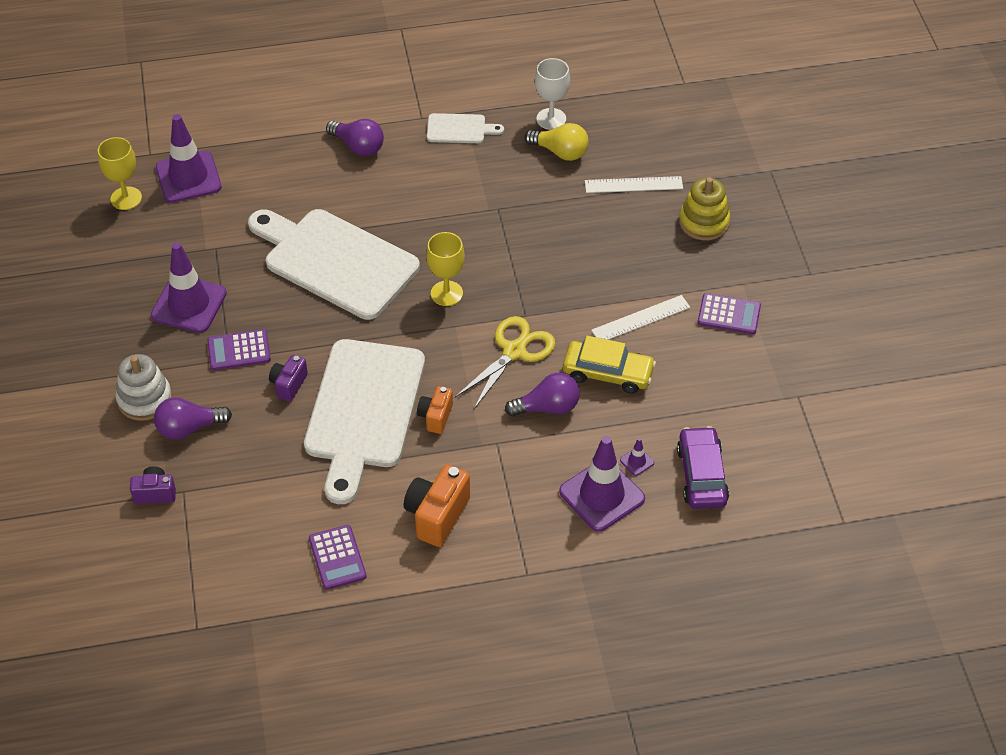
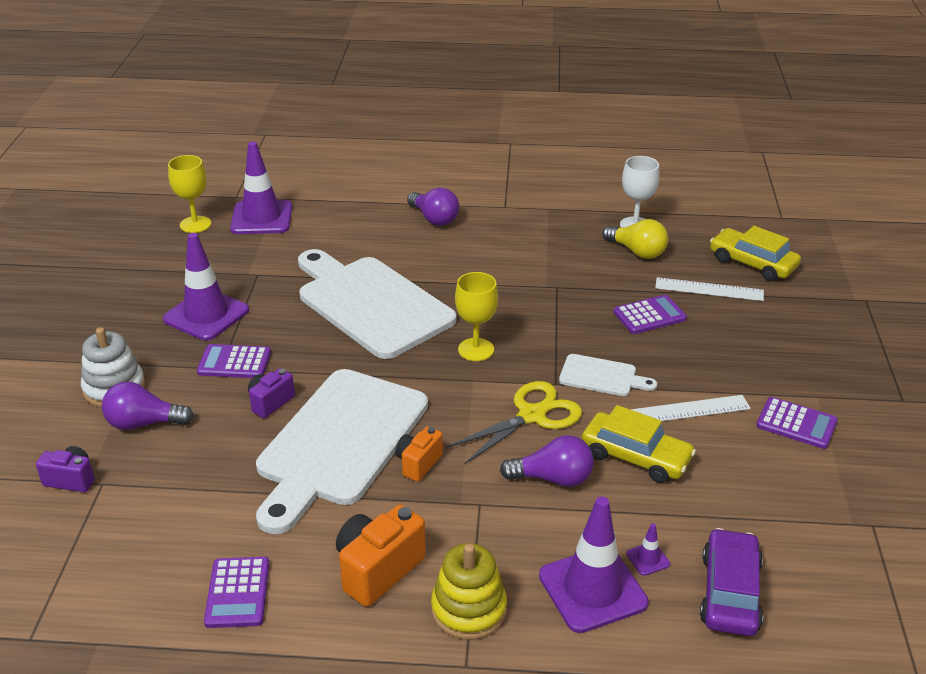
camera: 15 degrees right, 15 degrees down
white cutting board [427,113,504,143] -> white cutting board moved to [559,354,657,396]
yellow stacking toy [679,177,730,240] -> yellow stacking toy moved to [431,543,507,640]
none -> purple calculator [613,295,687,334]
none -> yellow car [710,226,801,281]

